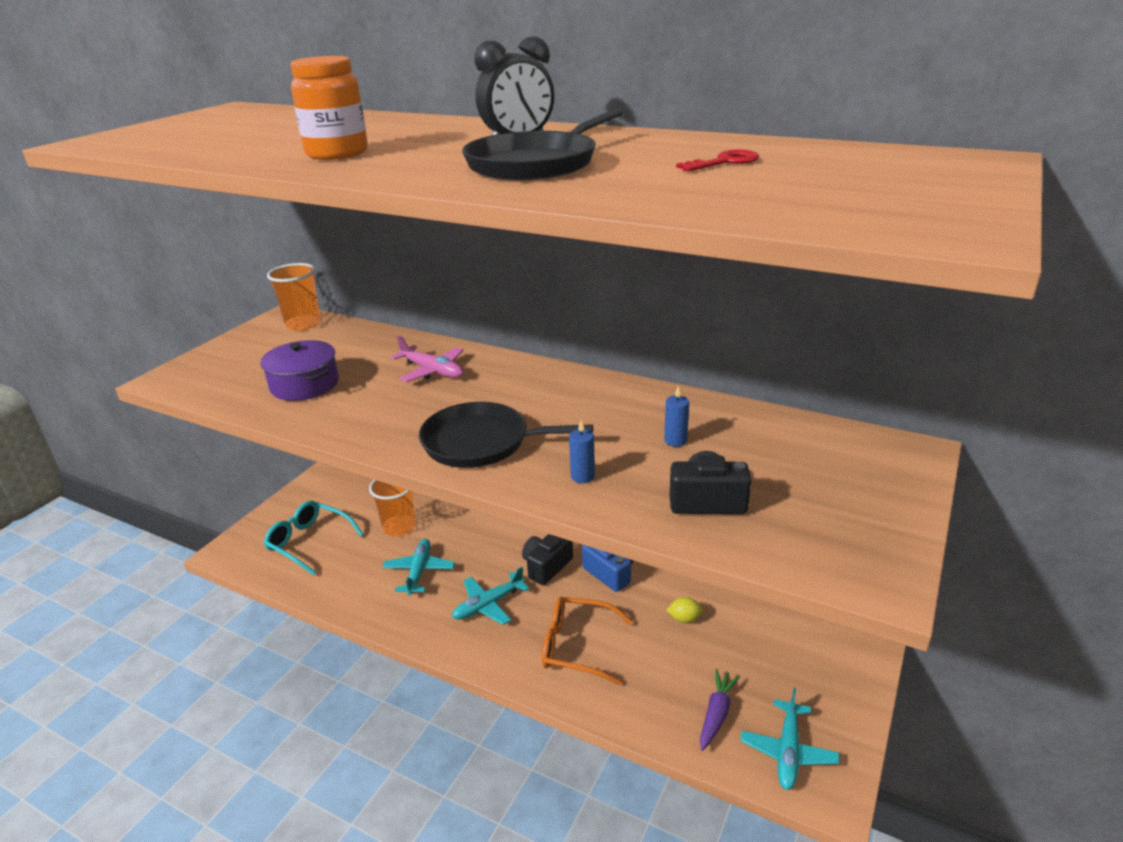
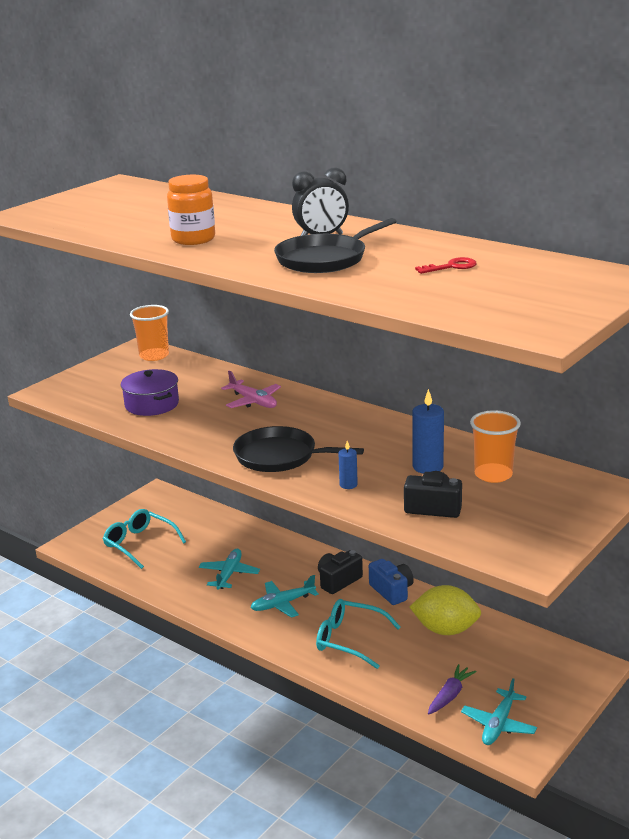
camera: 10 degrees right, 5 degrees down
orange cup [369,480,416,536] -> orange cup moved to [470,410,521,483]
orange glasses [542,597,633,685] -> turquoise glasses [316,599,401,669]
blue candle [664,386,689,447] -> blue candle [412,389,444,474], size x1.74
yellow lemon [666,597,703,623] -> yellow lemon [410,585,481,635], size x2.26

